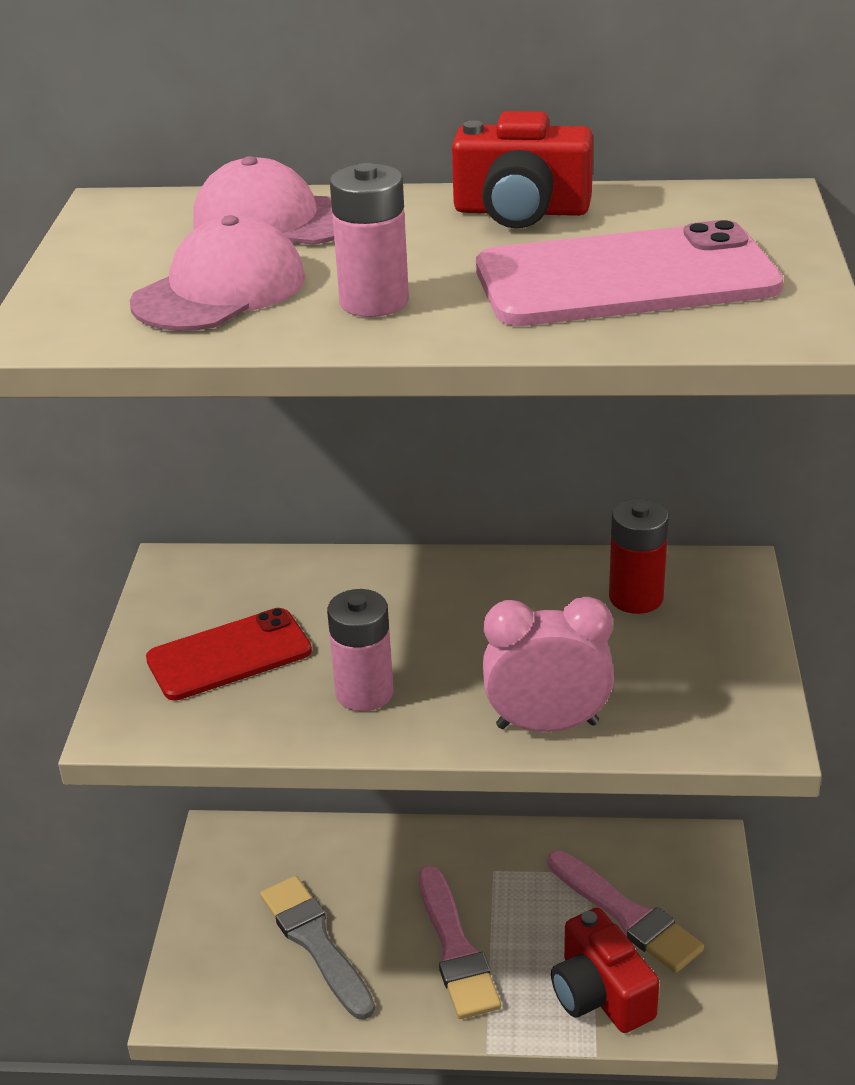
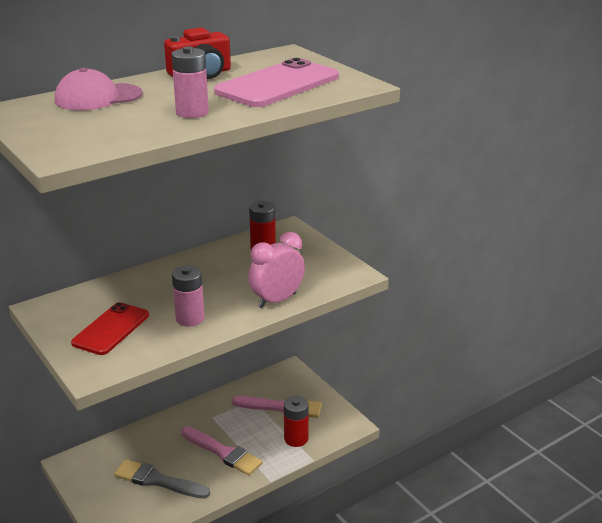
camera: 40 degrees left, 5 degrees down
pink cap [130,215,305,331] -> none
red camera [551,908,659,1033] -> red battery [284,396,309,447]

